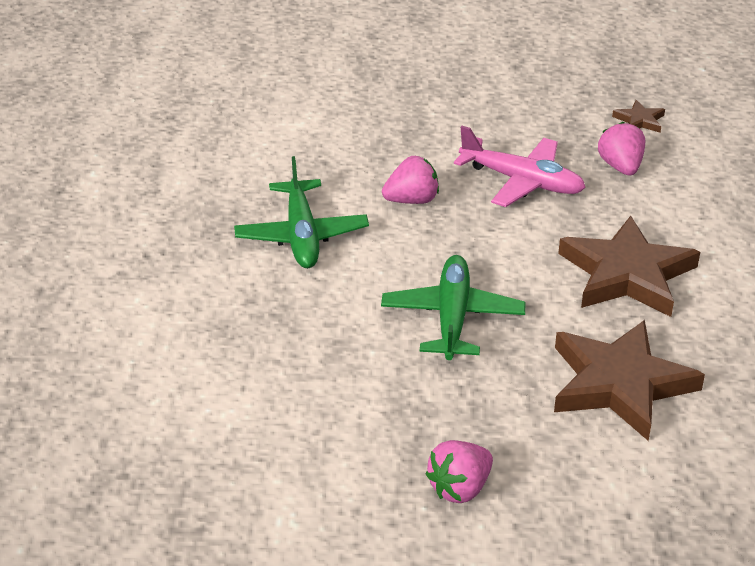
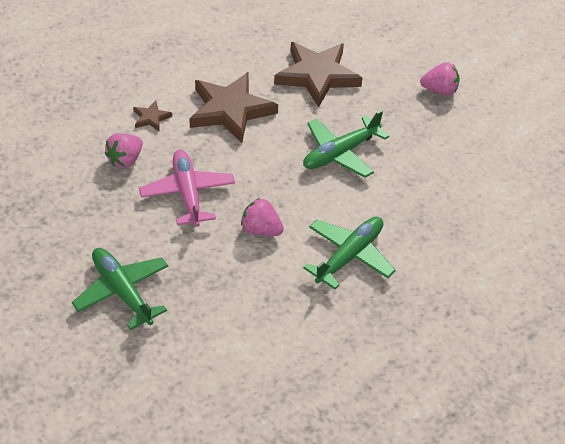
camera: 135 degrees left, 10 degrees up
brown star [612,100,665,133] -> brown star moved to [133,101,172,131]
none -> green plane [72,248,168,330]

